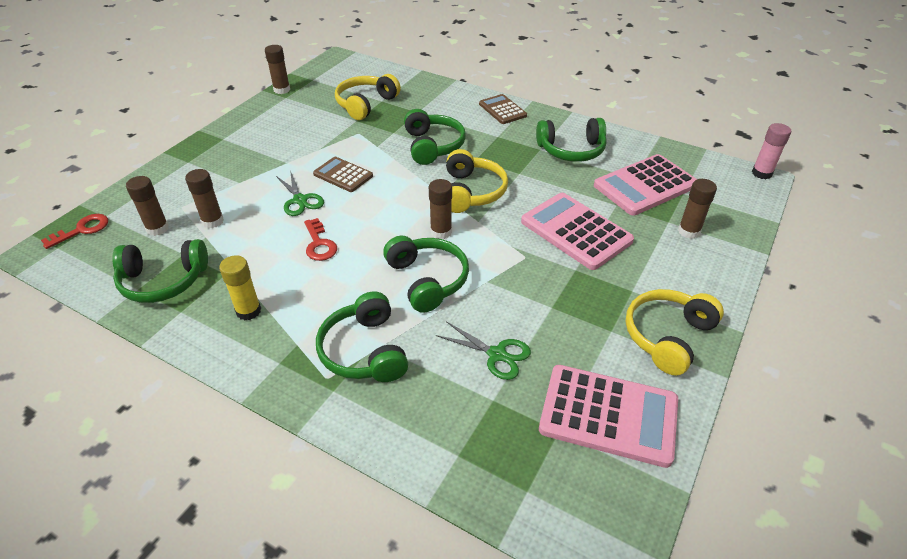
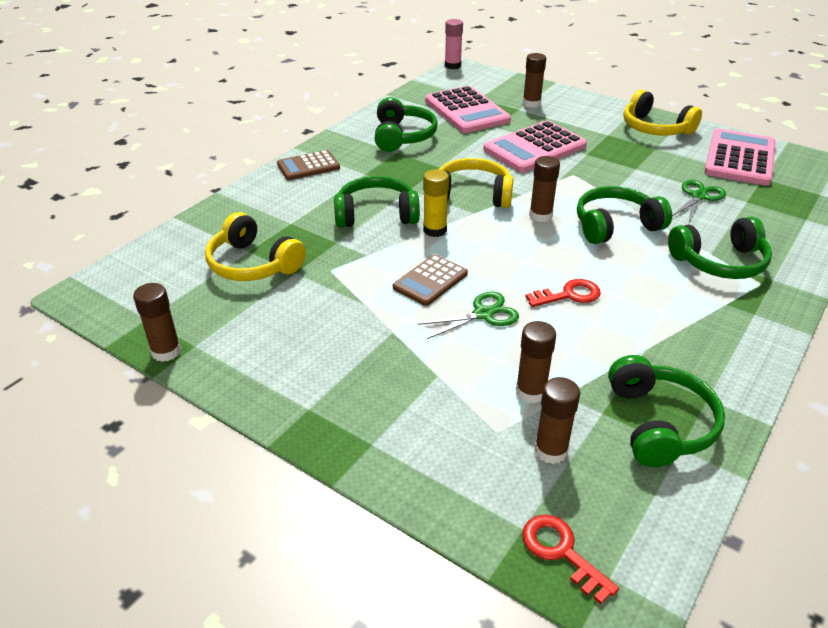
camera: 85 degrees left, 5 degrees down
yellow glue stick [219,255,261,320] -> yellow glue stick moved to [423,169,449,237]

